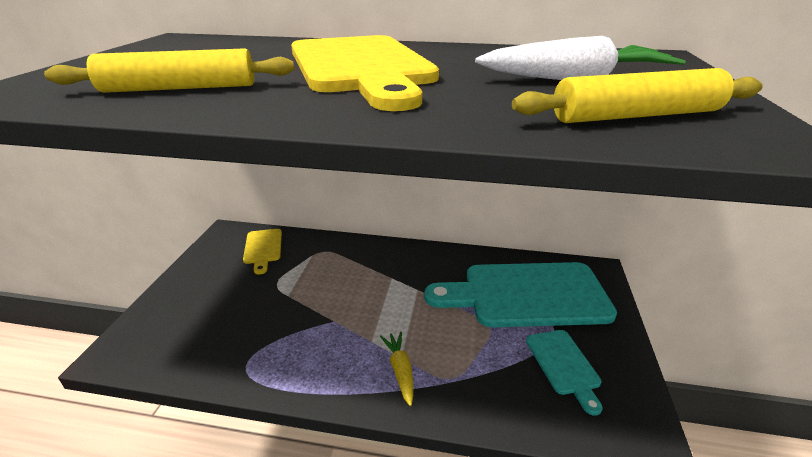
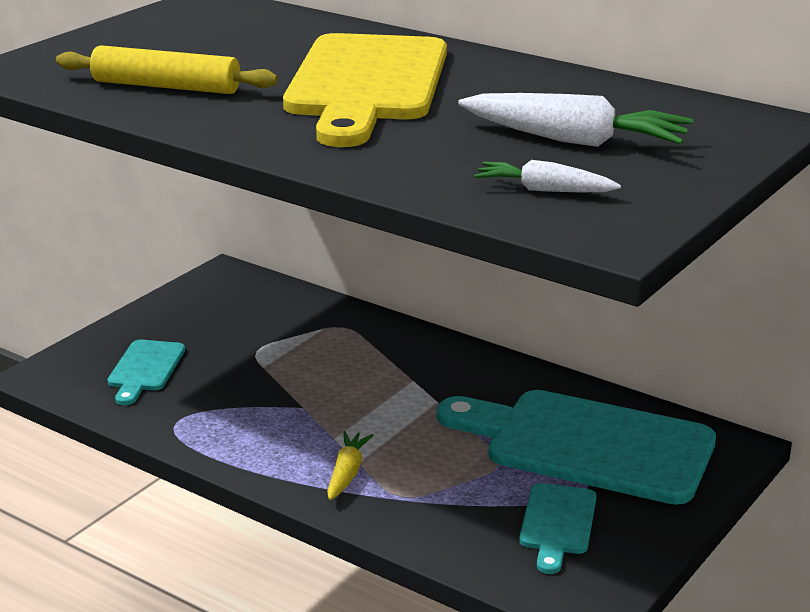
camera: 25 degrees right, 5 degrees down
yellow cutting board [243,229,282,275] -> none
yellow rolling pin [512,68,763,123] -> white carrot [474,160,621,192]
none -> turquoise cutting board [108,340,185,405]

